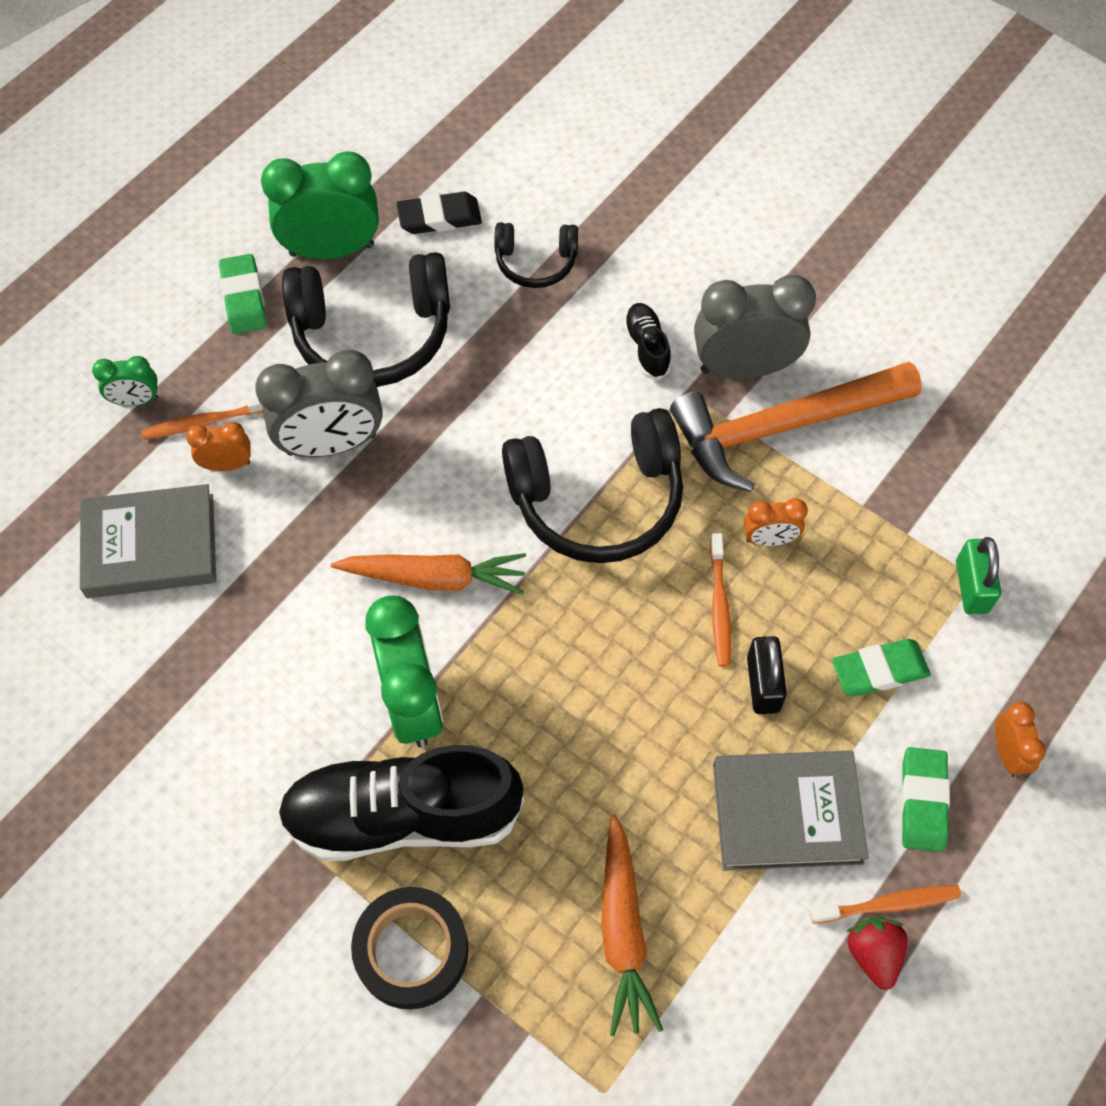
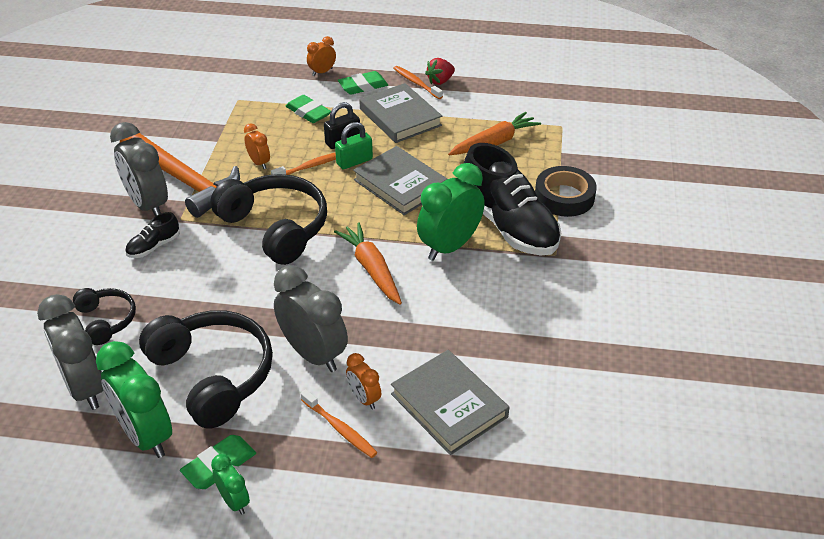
camera: 120 degrees left, 20 degrees down
green clock [92,356,159,406] -> green clock moved to [211,454,250,515]
black eraser [396,192,482,234] -> grey clock [37,294,103,410]
green padlock [956,537,1001,614] -> green padlock moved to [335,122,373,169]
none -> grey book [353,146,447,215]

